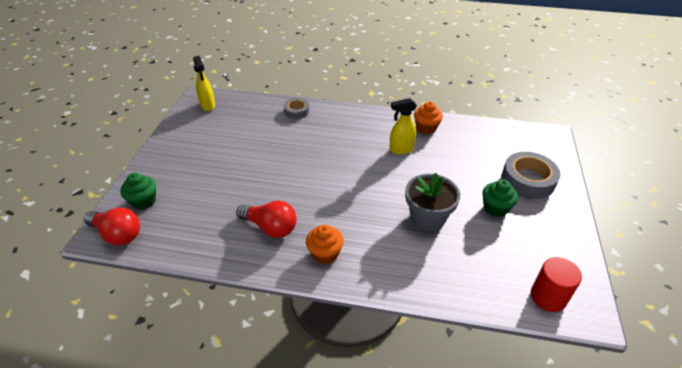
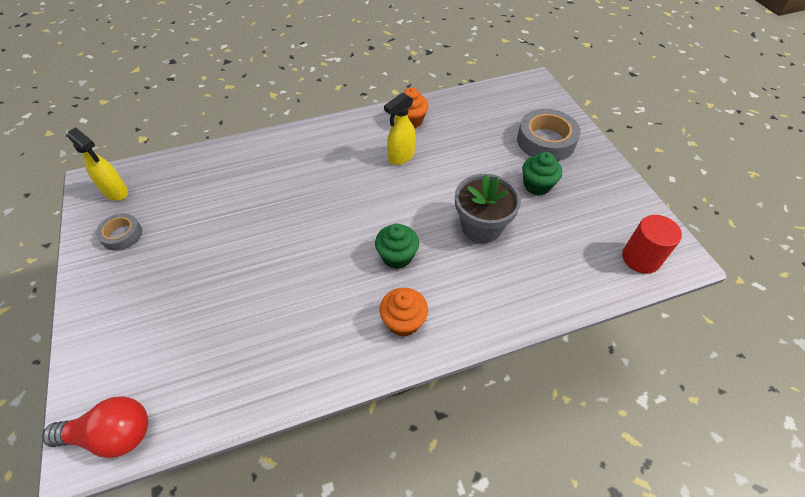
camera: 30 degrees left, 10 degrees up
green cupcake [120,173,156,210] -> green cupcake moved to [375,224,419,269]
red light bulb [236,201,297,238] -> none
grey tape [284,98,309,119] -> grey tape moved to [96,213,142,251]

